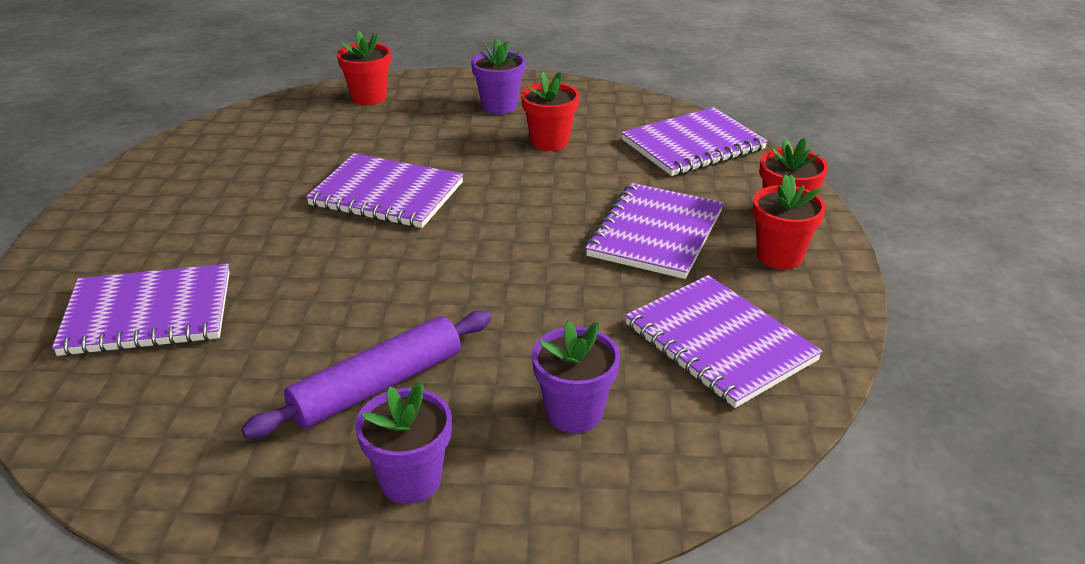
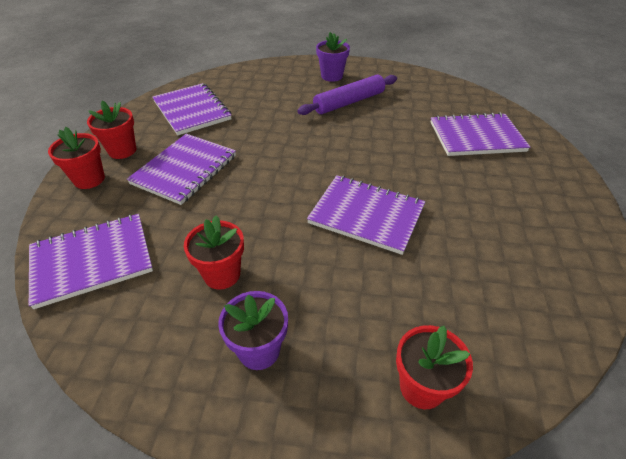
camera: 175 degrees left, 10 degrees up
purple flower pot [532,321,620,433] -> none

